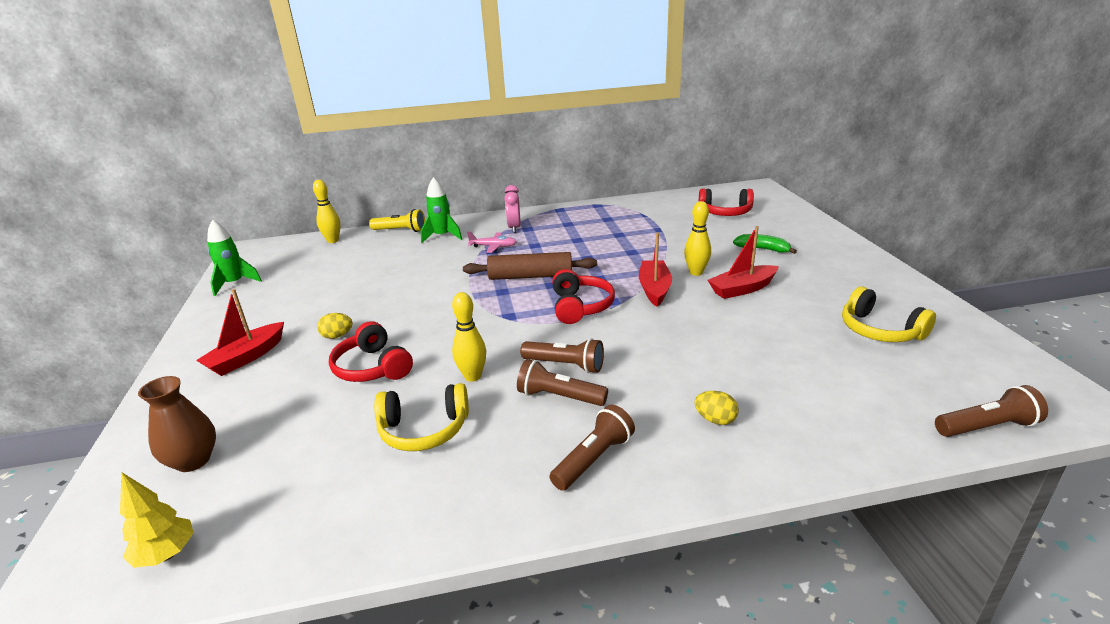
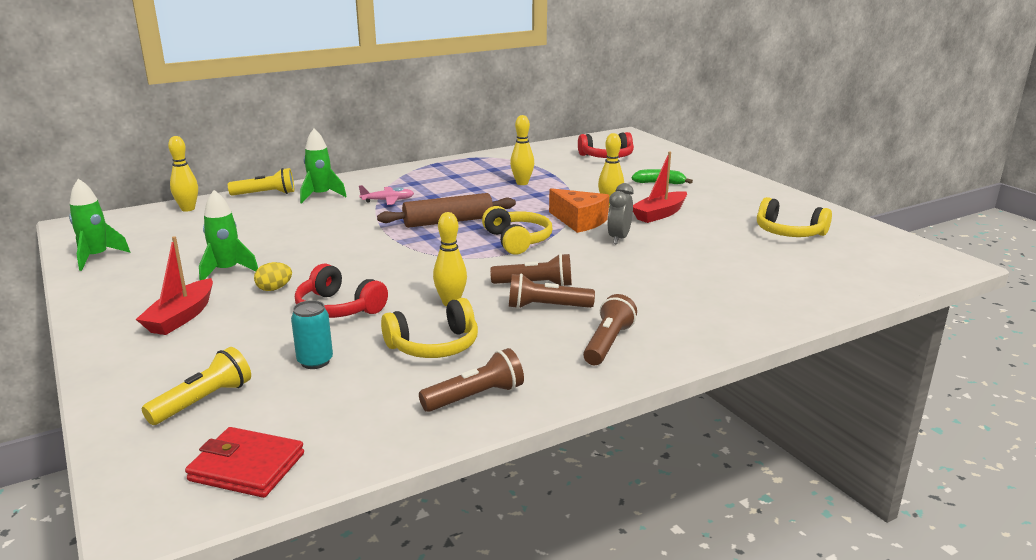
camera: 20 degrees left, 5 degrees down
yellow tree [120,472,193,568] -> red wallet [185,427,304,498]
brown vase [138,376,216,472] -> yellow flashlight [142,347,251,425]
pink clock [504,185,521,233] -> none
red headphones [552,269,615,324] -> yellow headphones [482,206,552,255]
red boat [639,233,672,307] -> orange cheese [549,188,609,233]
yellow egg [694,391,739,425] -> none
brown flashlight [935,385,1048,437] -> brown flashlight moved to [419,348,524,412]
none -> green rocket [199,190,258,281]
none -> turquoise can [291,300,333,369]
none -> yellow bowling pin [510,115,534,185]
none -> grey clock [607,183,634,244]

